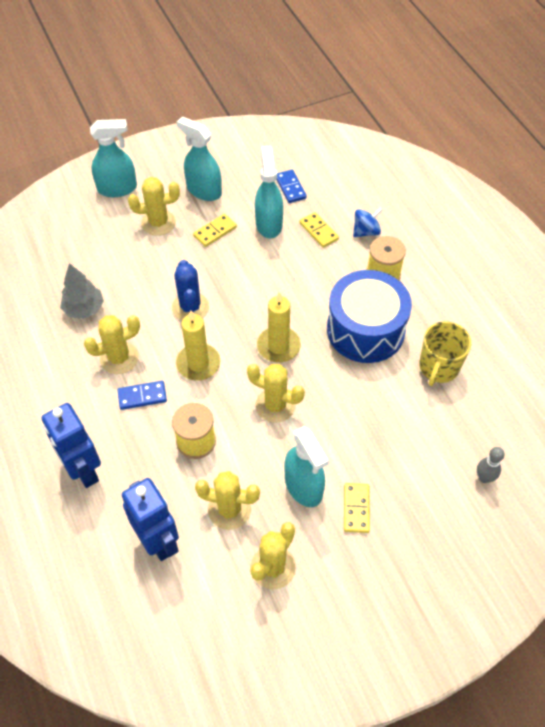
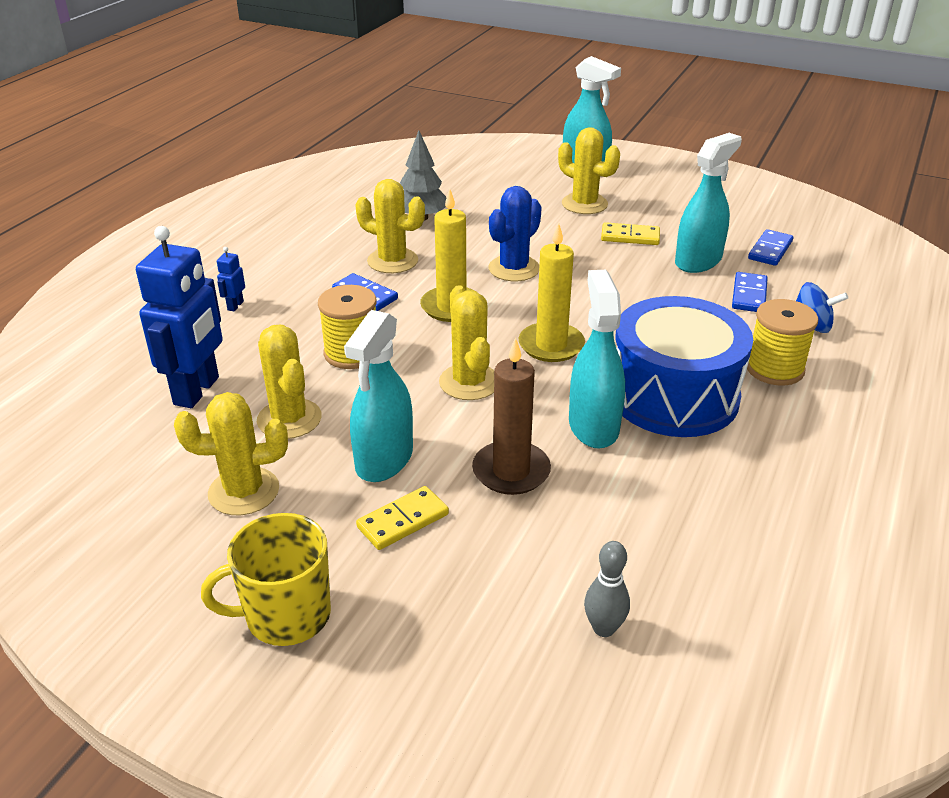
camera: 50 degrees right, 20 degrees down
blue robot [42,403,101,488] -> blue robot [217,247,245,311], size x0.41
turquoise spray bottle [177,116,222,201] -> turquoise spray bottle moved to [569,270,625,449]
yellow domino [299,212,339,248] -> blue domino [732,272,767,312]
yellow mug [419,321,471,386] -> yellow mug moved to [201,513,331,646]
none -> brown candle [472,337,551,495]

